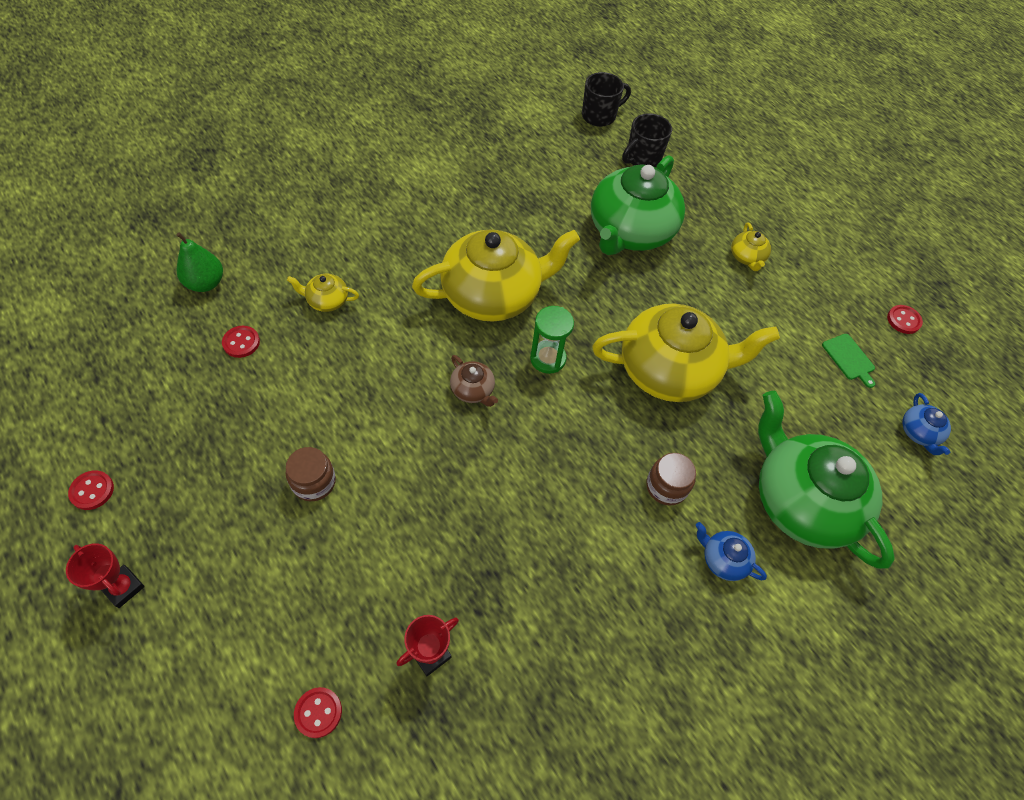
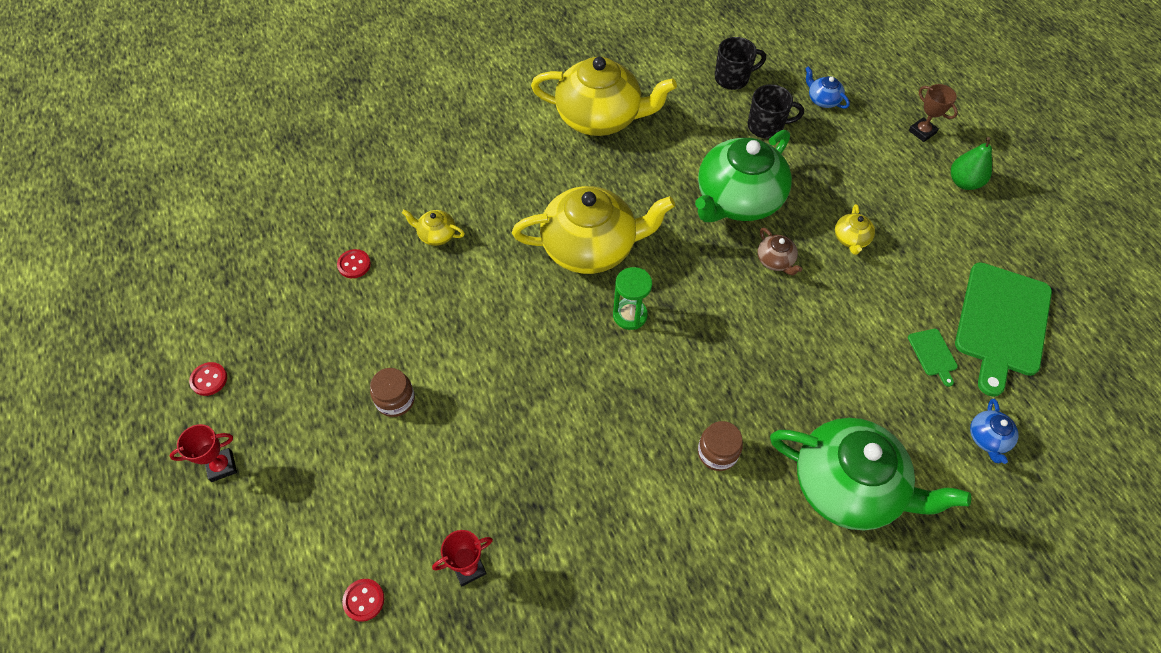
camera: 15 degrees right, 0 degrees up
red trophy [66,543,145,608] -> red trophy turned 75 degrees counterclockwise [169,424,237,482]
green pear [176,233,223,292] -> green pear moved to [951,137,992,190]
brown teapot [450,355,498,407] -> brown teapot moved to [758,228,802,276]
yellow teapot [592,304,780,402] -> yellow teapot moved to [531,57,677,136]
black mug [622,113,672,167] -> black mug turned 150 degrees counterclockwise [748,84,804,139]
blue teapot [696,522,767,581] -> blue teapot moved to [805,66,850,109]
green teapot [758,391,895,569] -> green teapot turned 135 degrees clockwise [770,418,971,531]
red button [887,305,923,334] -> green cutting board [955,262,1052,397]
none -> brown trophy [909,84,958,142]

